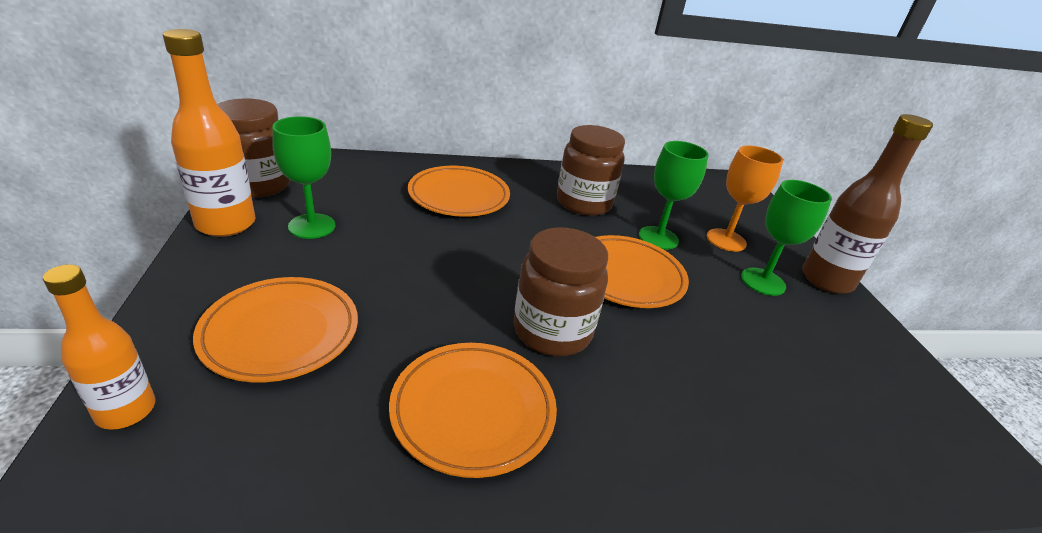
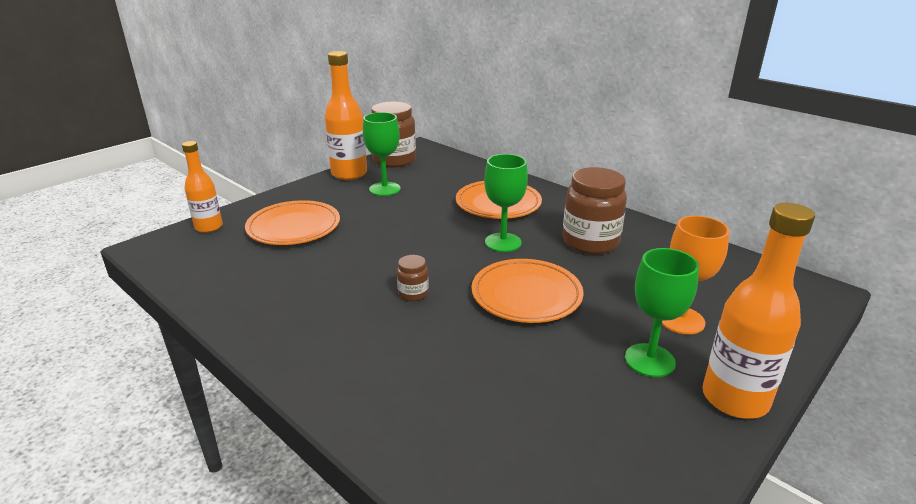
camera: 55 degrees right, 5 degrees down
orange plate [389,343,557,478] -> none
brown jar [514,227,608,356] -> brown jar [397,255,429,301], size x0.47
green goblet [639,141,709,250] -> green goblet moved to [484,154,528,252]
brown bottle [802,114,933,294] -> orange bottle [702,203,815,419]

